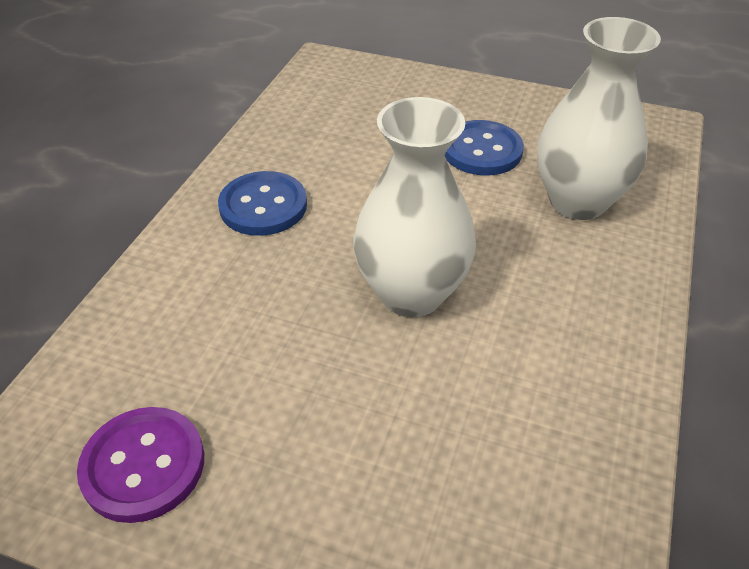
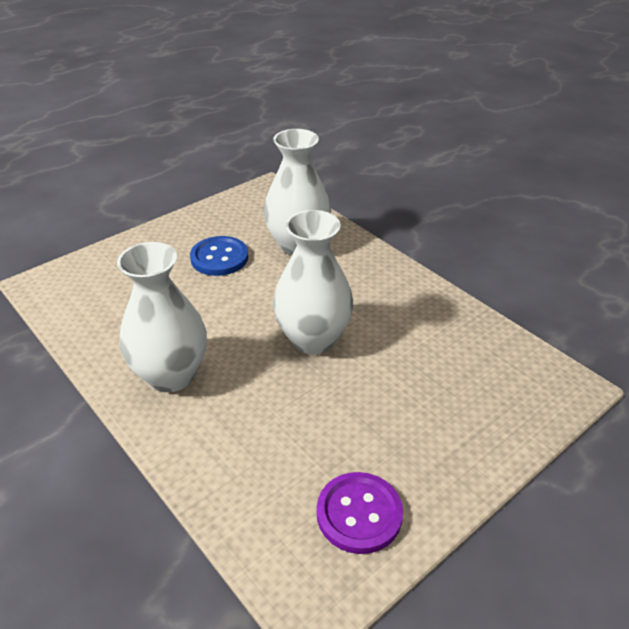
camera: 60 degrees left, 5 degrees down
blue button [218,171,307,236] -> white vase [117,242,207,392]

